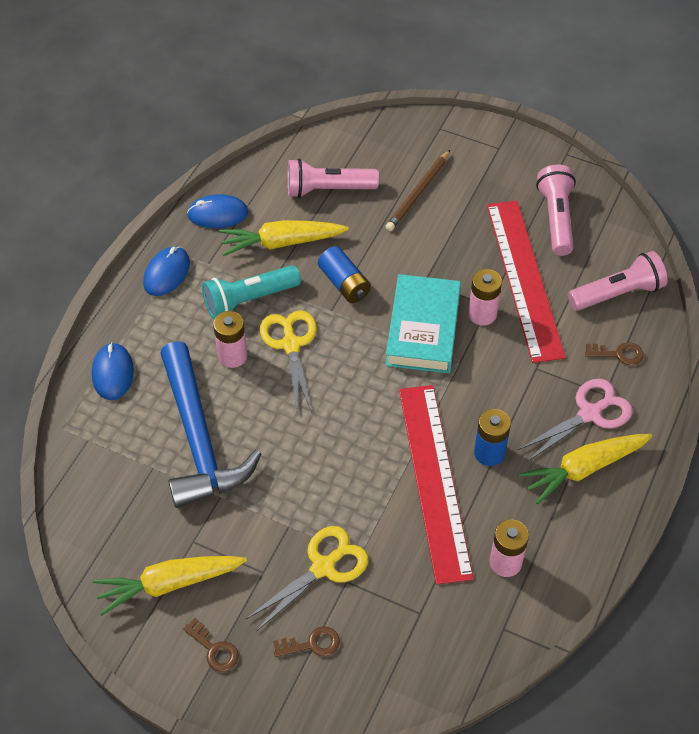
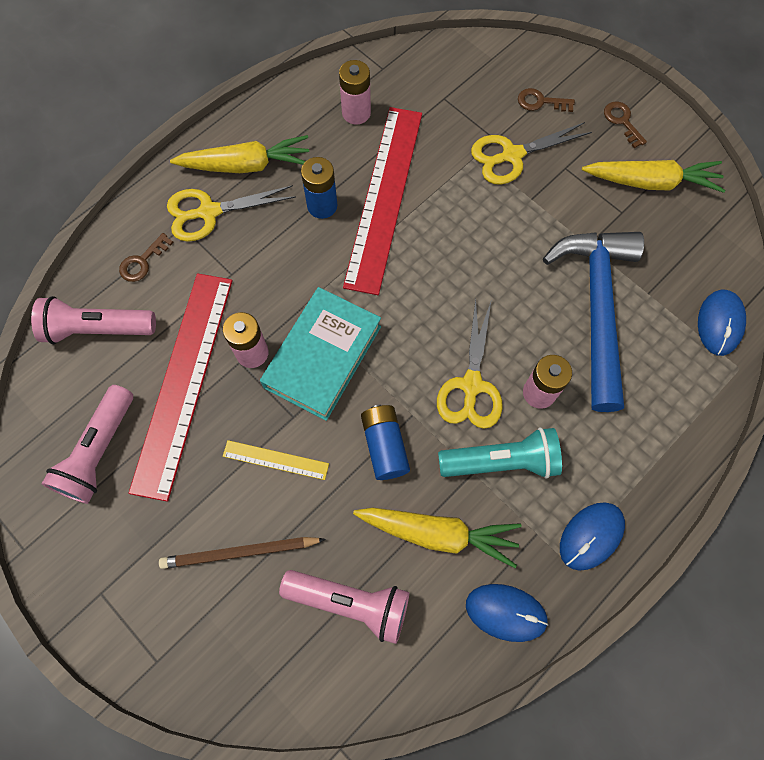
camera: 160 degrees left, 15 degrees up
blue mouse [92,342,134,400] -> blue mouse moved to [698,289,746,356]
brown pencil [386,150,450,231] -> brown pencil turned 150 degrees counterclockwise [159,537,326,569]
pink scissors [518,379,633,462] -> yellow scissors [167,185,296,242]
brown key [585,342,644,365] -> brown key turned 75 degrees counterclockwise [119,233,174,282]
none -> yellow ruler [223,440,329,480]

